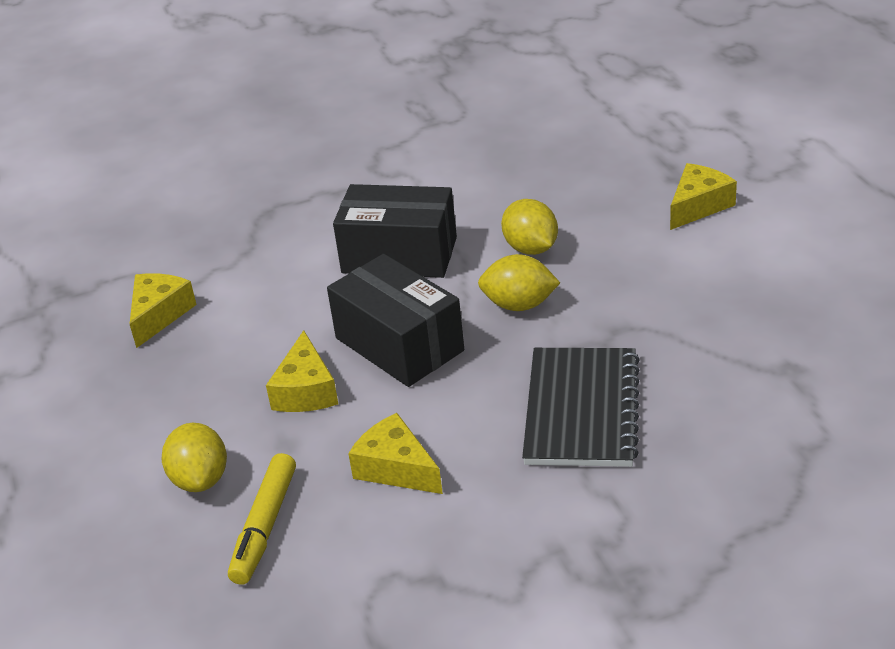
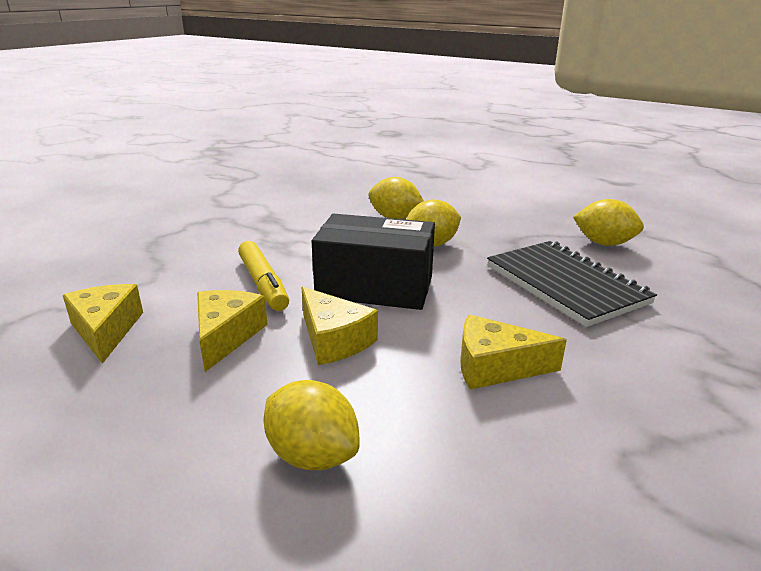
camera: 40 degrees left, 10 degrees down
yellow marker [228,453,296,585] -> yellow marker moved to [238,241,289,311]
black box [333,184,457,278] -> none
yellow cheese [670,163,737,230] -> yellow cheese moved to [197,290,268,372]
none -> yellow lemon [573,199,644,246]

